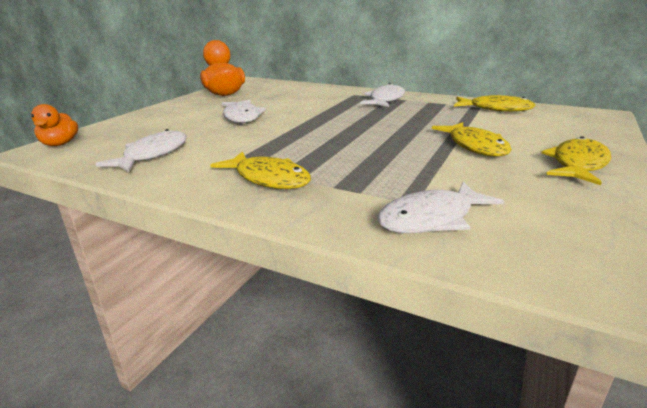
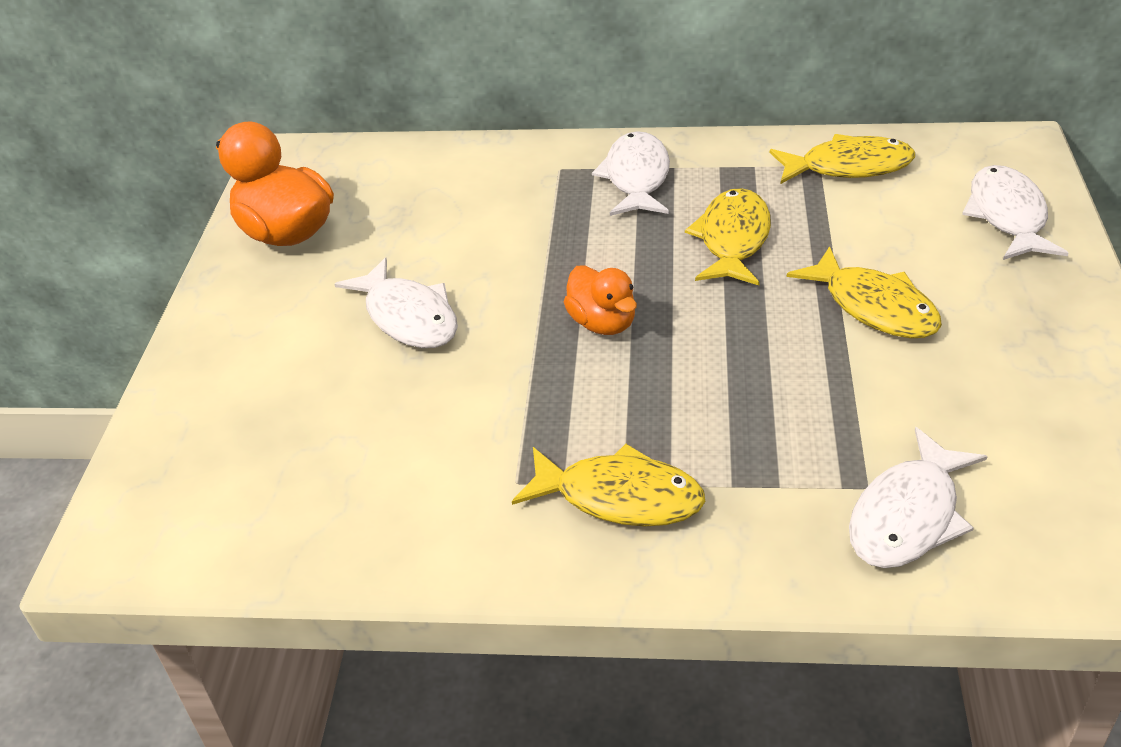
camera: 20 degrees left, 15 degrees up
orange duck [31,104,78,146] -> orange duck moved to [564,266,637,335]
white fish [96,129,187,172] -> white fish moved to [962,165,1068,260]
yellow fish [541,136,611,185] -> yellow fish moved to [685,188,771,285]

